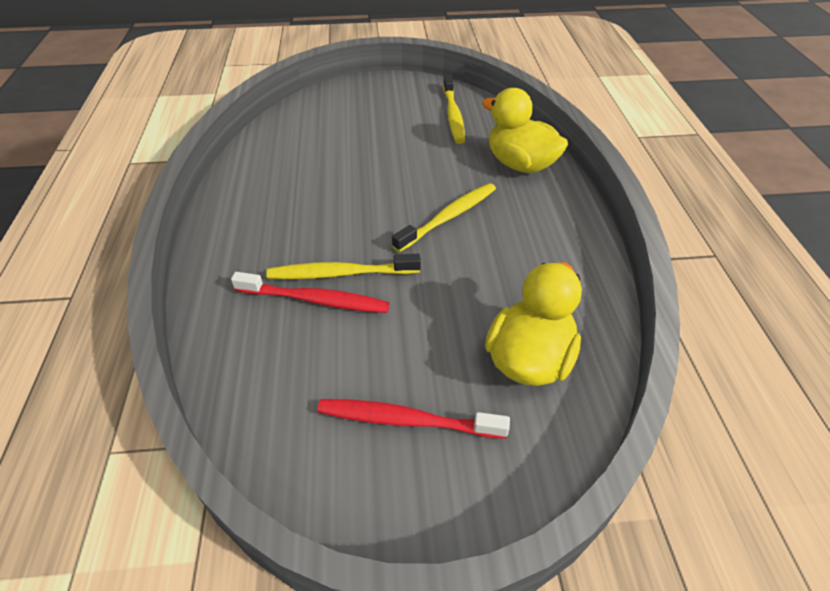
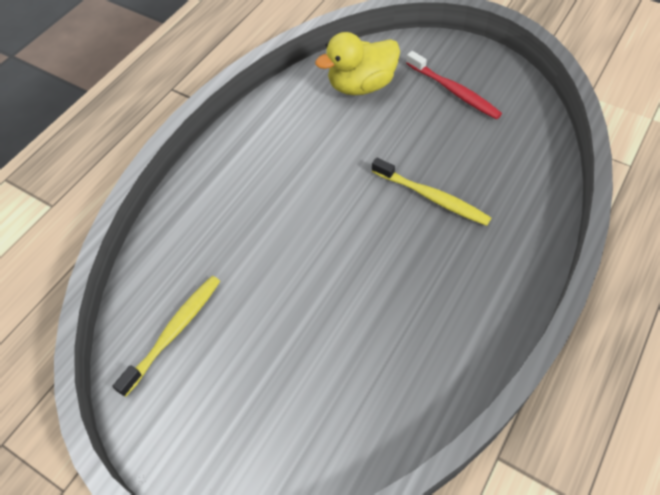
camera: 140 degrees left, 10 degrees up
red toothbrush [231,272,390,313] -> none
yellow toothbrush [392,183,496,252] -> none
yellow duck [482,88,568,173] -> none

